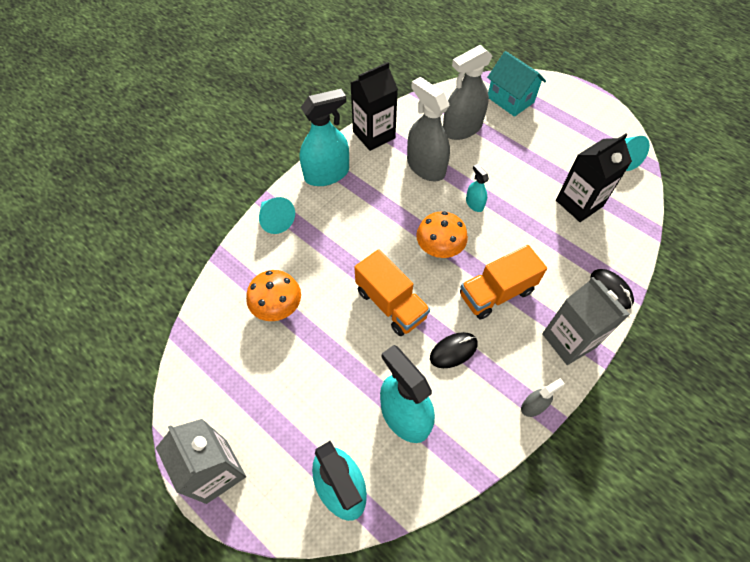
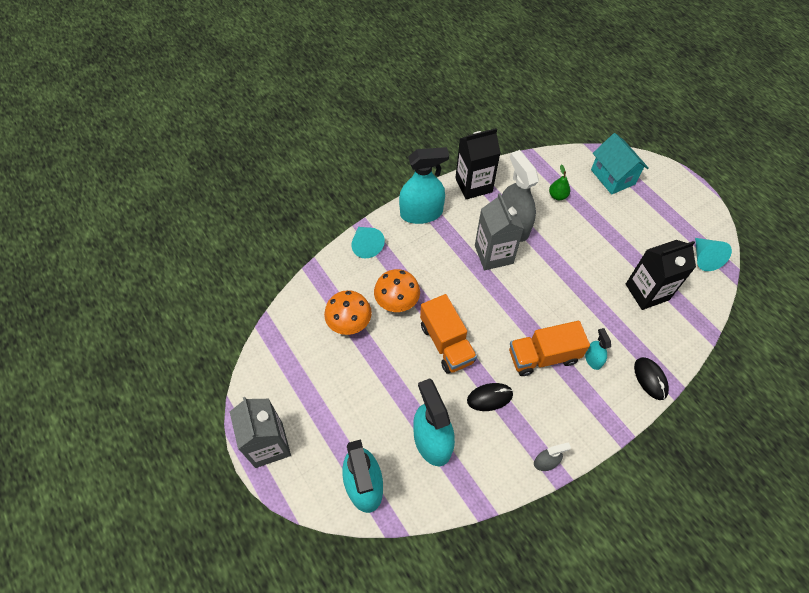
camera: 15 degrees right, 0 degrees up
orange mushroom [416,211,468,258] -> orange mushroom moved to [374,269,420,312]
grey spray bottle [443,45,492,140] -> green pear [549,164,570,200]
turquoise spray bottle [466,164,489,212] -> turquoise spray bottle moved to [585,328,611,370]
grey carton [542,277,630,365] -> grey carton moved to [475,193,524,270]

